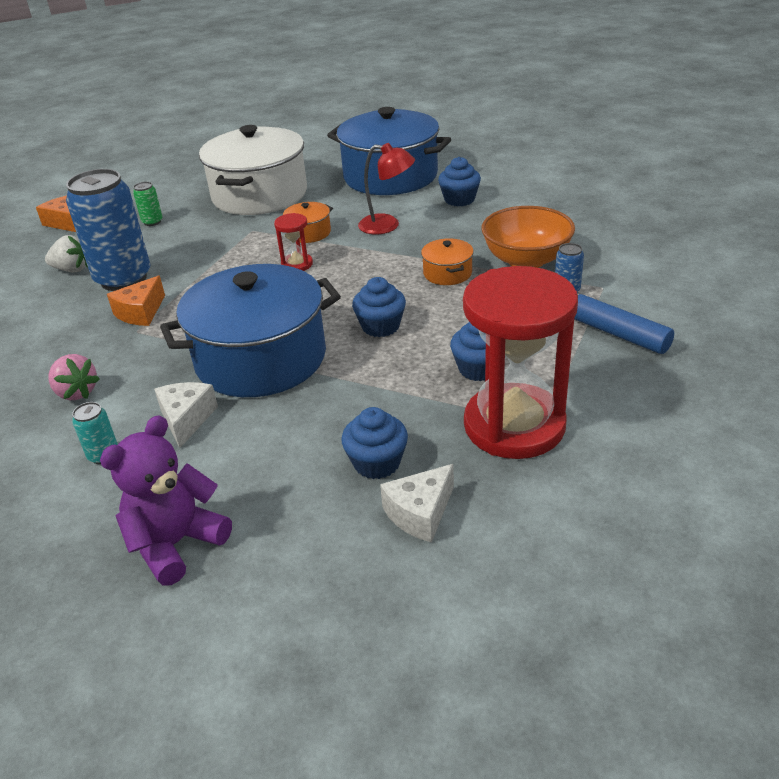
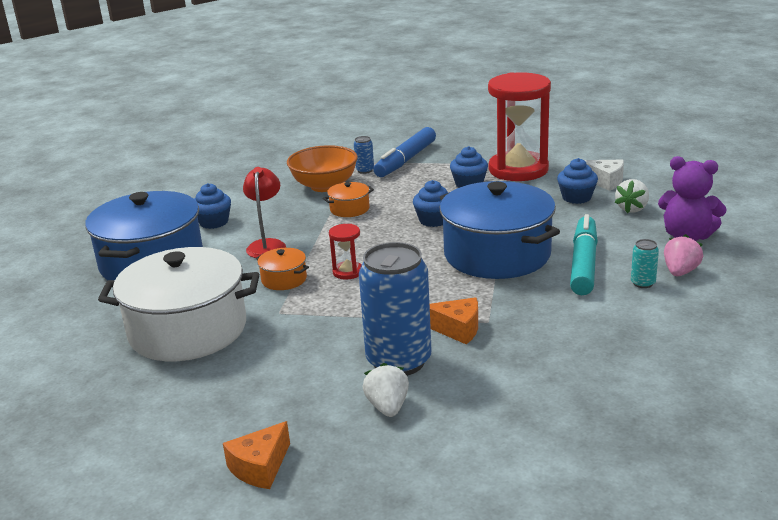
camera: 105 degrees left, 10 degrees down
pink strawberry [49,354,100,400] -> pink strawberry moved to [664,234,703,276]
green can [133,182,163,226] -> none
white cheese [154,382,218,448] -> turquoise marker [570,214,598,295]
none -> white strawberry [614,179,649,213]

